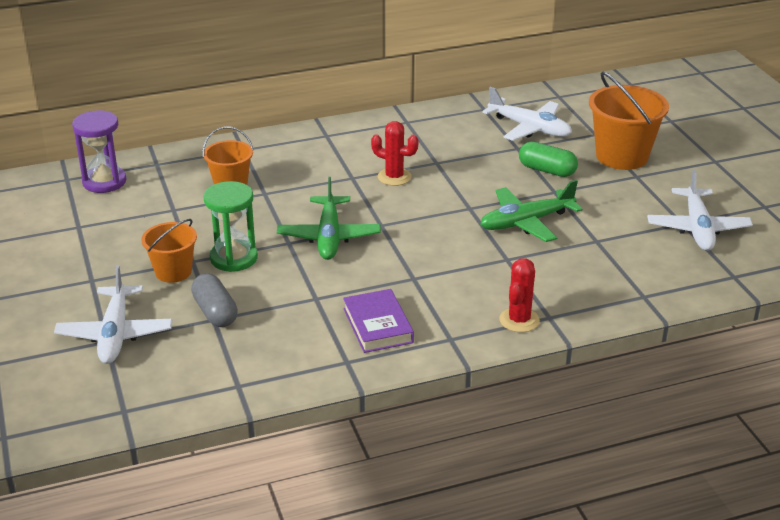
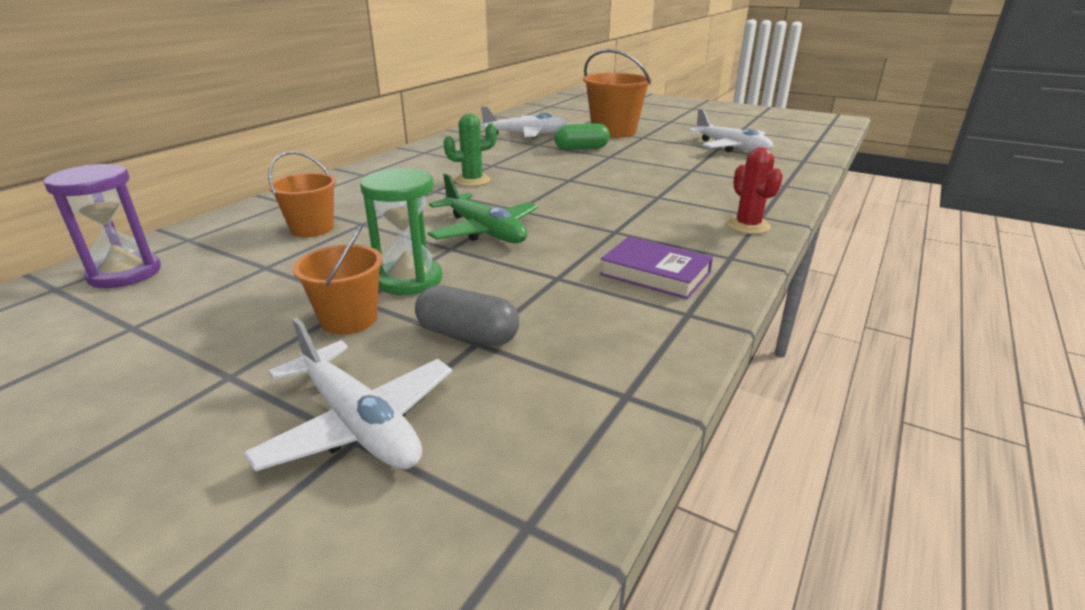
camera: 40 degrees left, 5 degrees down
red cactus [371,121,419,186] -> green cactus [443,114,497,186]
green plane [480,180,582,242] -> none

